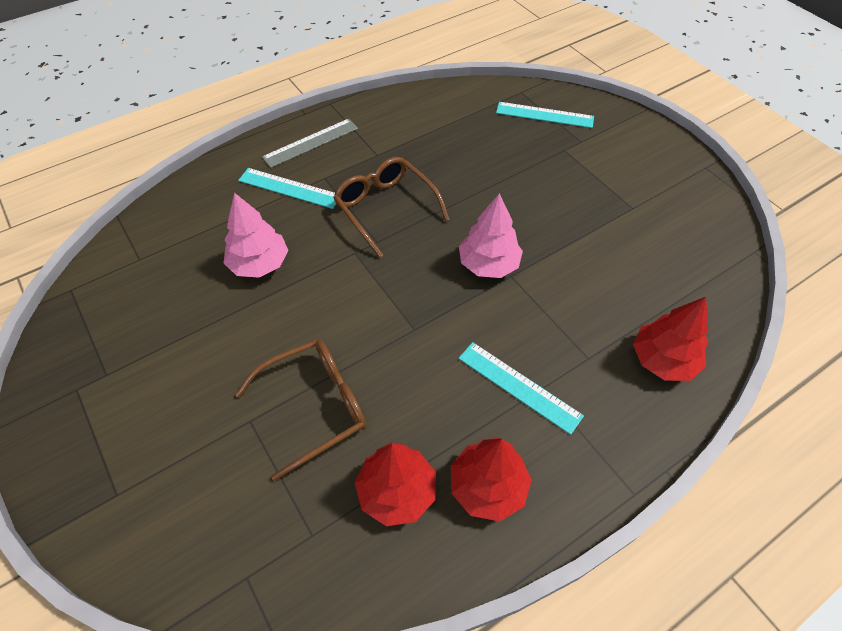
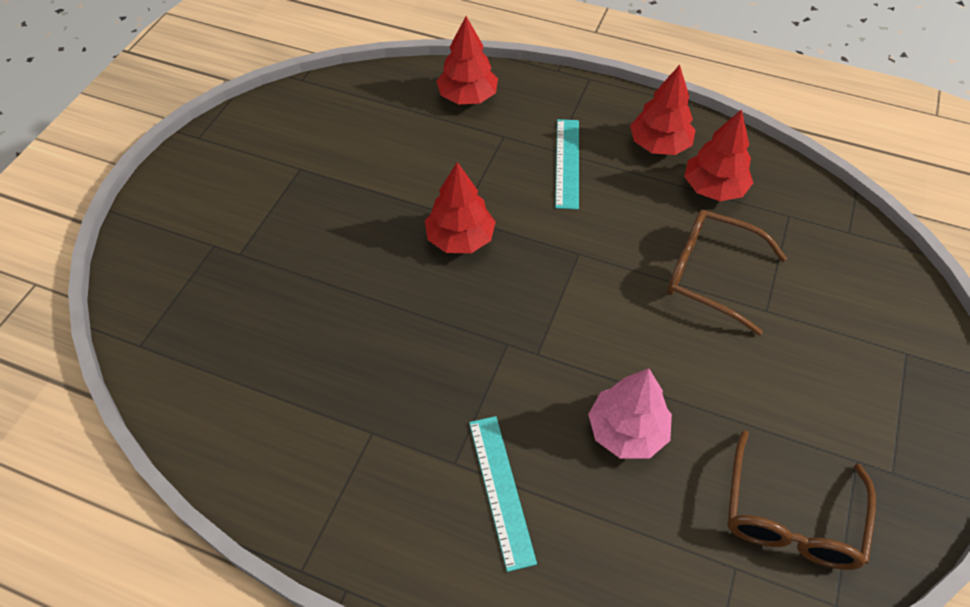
camera: 125 degrees left, 0 degrees up
grey ruler [262,119,358,168] -> none
brown glasses [333,157,450,258] -> brown glasses moved to [727,430,876,570]
pink tree [459,193,523,278] -> red tree [425,162,496,253]
turquoise ruler [496,102,594,128] -> none

